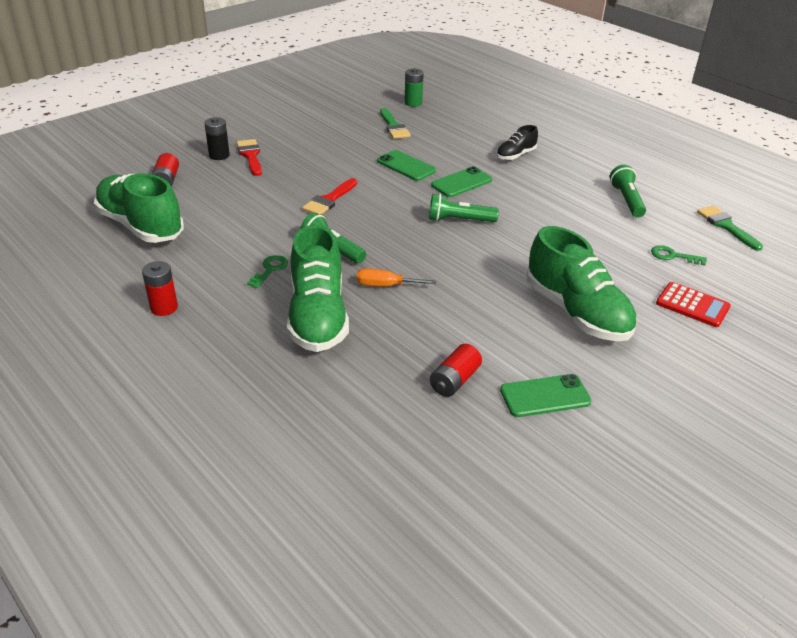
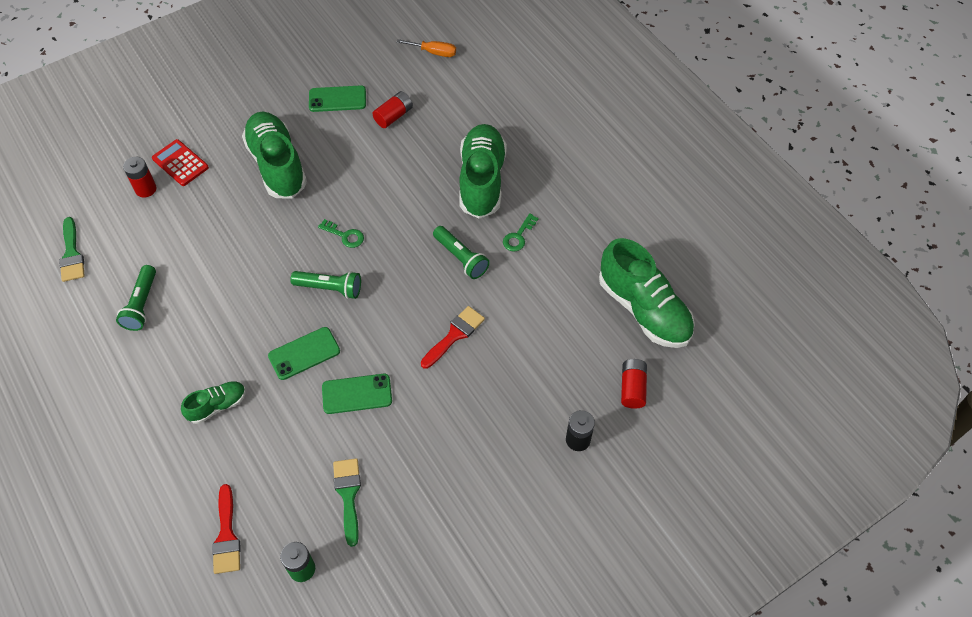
camera: 170 degrees left, 20 degrees up
red battery [142,261,178,316] -> red battery moved to [123,157,157,198]
red brush [236,139,262,176] -> red brush moved to [212,484,241,574]
orange screwdriver [357,268,437,286] -> orange screwdriver moved to [397,39,456,57]
green phone [377,150,436,181] -> green phone turned 60 degrees counterclockwise [322,374,392,414]
black shoe [496,125,538,160] -> green shoe [181,381,246,424]
green key [651,245,707,266] -> green key moved to [318,219,364,248]

